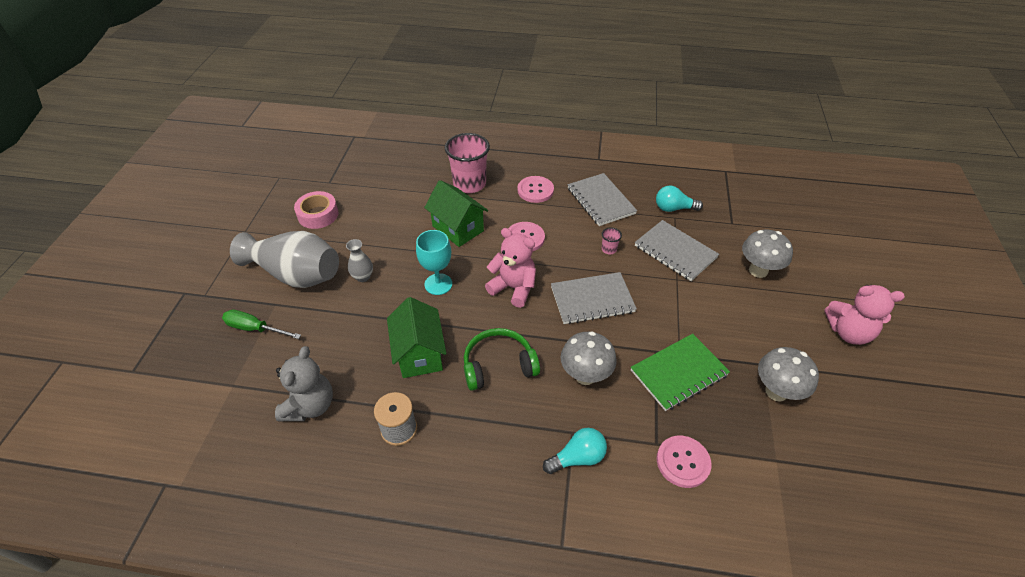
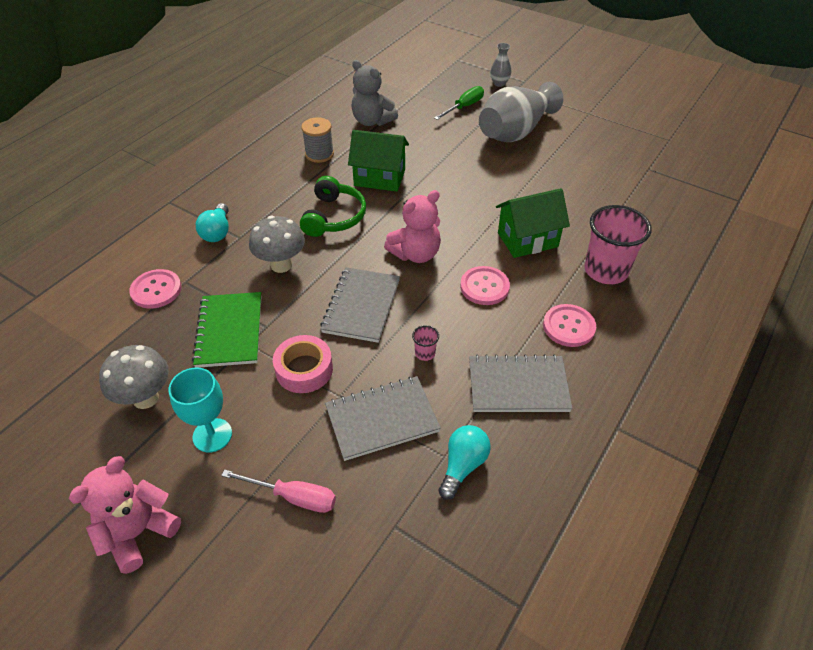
camera: 115 degrees right, 0 degrees up
pink tape [294,191,338,229] -> pink tape moved to [273,335,333,393]
grey vase [346,239,373,282] -> grey vase moved to [490,43,511,87]
turquoise goblet [416,230,452,295] -> turquoise goblet moved to [168,368,232,453]
grey mushroom [742,230,793,278] -> pink screwdriver [221,469,336,513]

